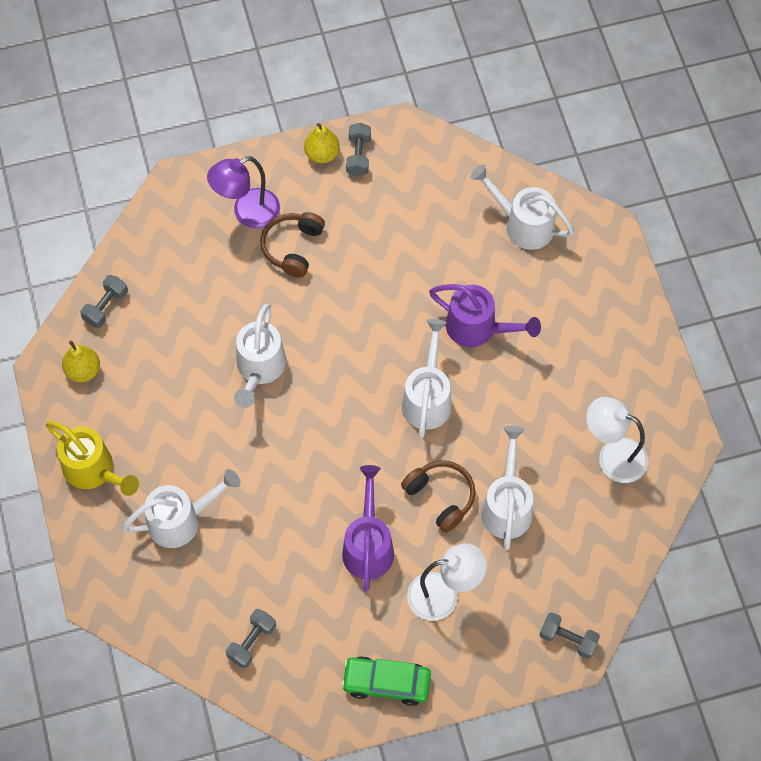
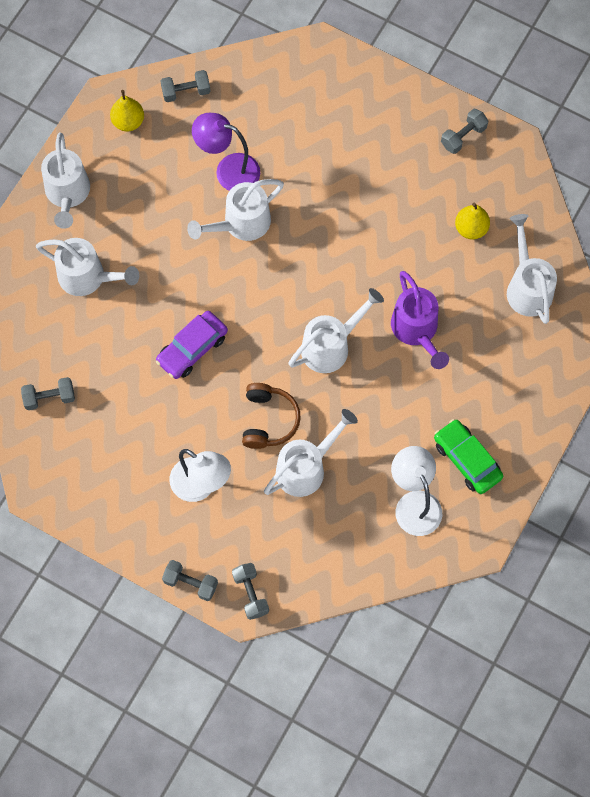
camera: 45 degrees right, 5 degrees up
yellow watering can [46,421,139,496] -> white watering can [41,133,90,229]
purple lamp [207,157,280,228] -> purple lamp moved to [192,113,260,191]
brown headphones [260,212,325,277] -> none
yellow pear [304,123,340,163] -> yellow pear moved to [455,203,490,239]
green car [341,656,431,706] -> green car moved to [434,419,503,494]
purple watering can [342,465,394,592] -> none
none -> purple car [156,311,228,379]
none -> grey dumbbell [162,560,218,601]

